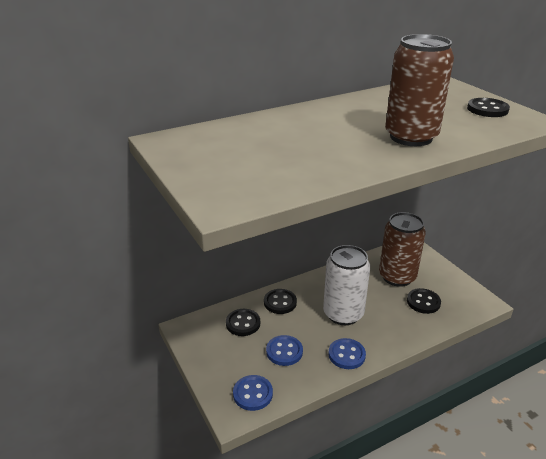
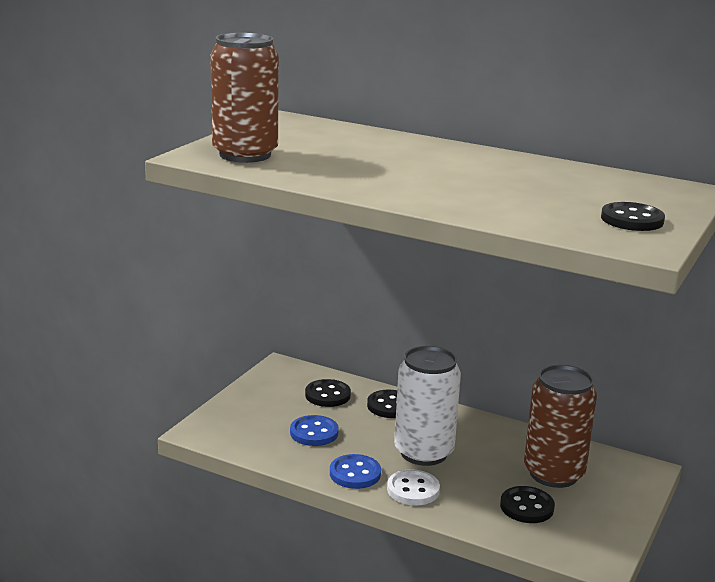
camera: 55 degrees right, 10 degrees down
blue button [233,375,273,411] -> none
brown can [385,34,454,146] -> brown can moved to [210,32,279,163]
none -> white button [387,469,440,506]

